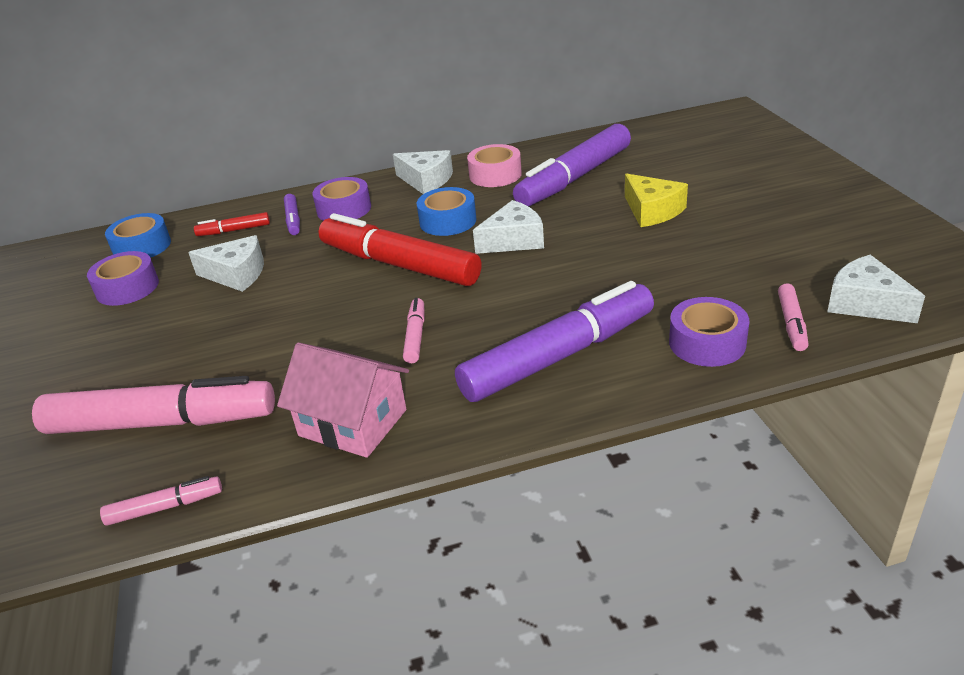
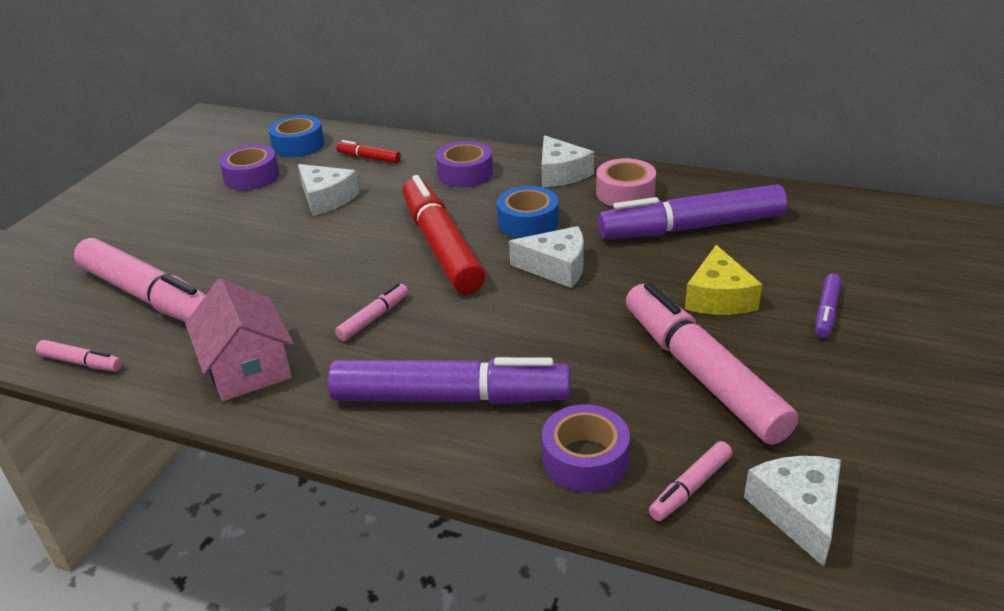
camera: 35 degrees right, 0 degrees up
purple marker [284,194,300,235] -> purple marker moved to [815,273,842,338]
none -> pink marker [626,282,798,445]

